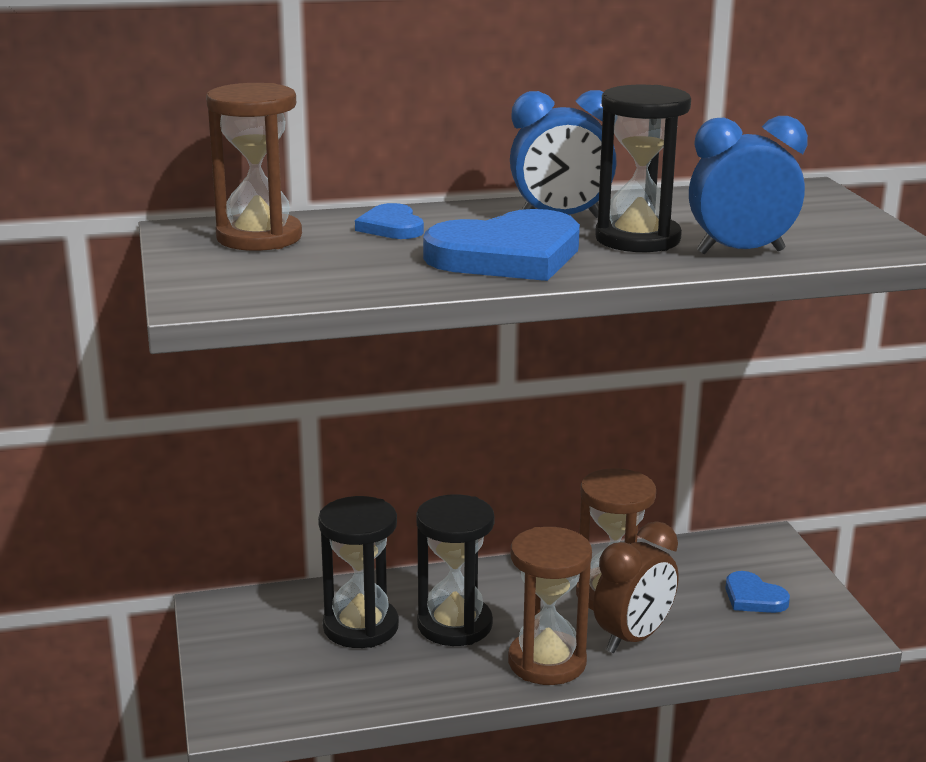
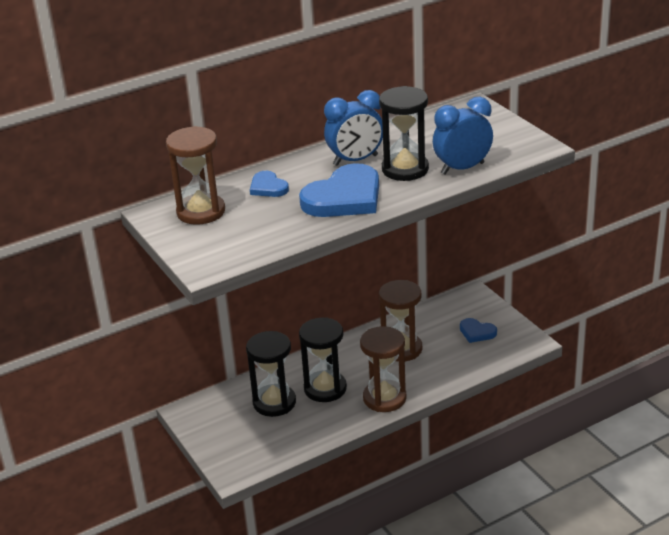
camera: 15 degrees left, 10 degrees up
brown clock [593,521,678,653] -> none

